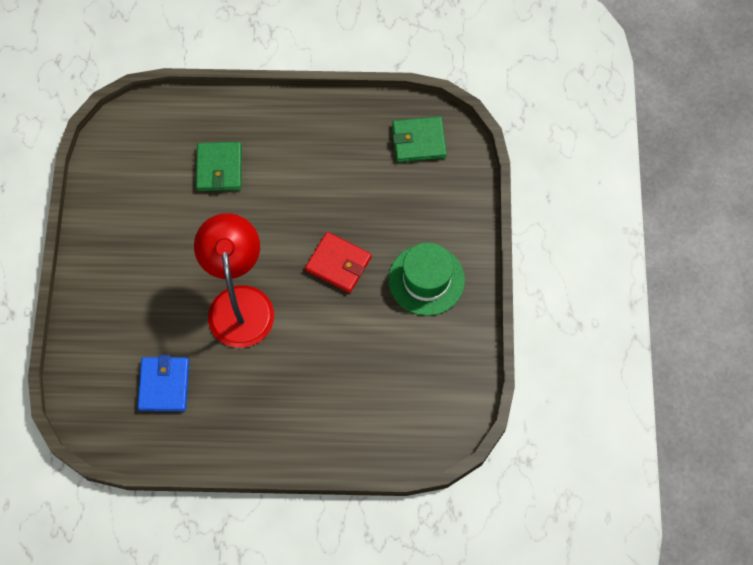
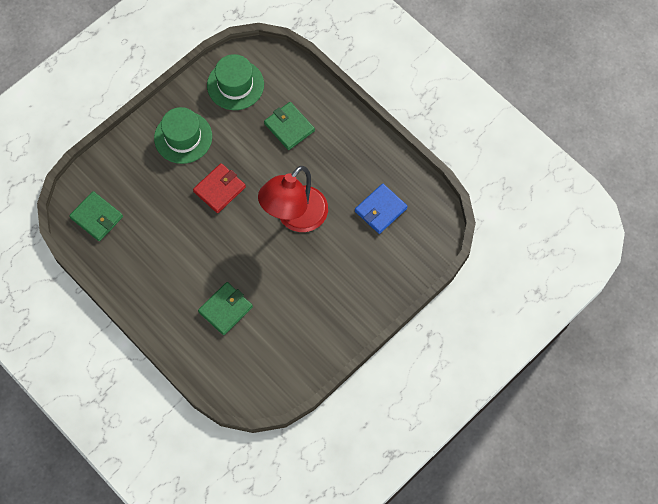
camera: 135 degrees left, 0 degrees up
red wallet [305,232,371,293] -> red wallet turned 60 degrees clockwise [193,163,246,213]
none -> green hat [207,54,264,110]
none -> green wallet [264,102,315,150]

